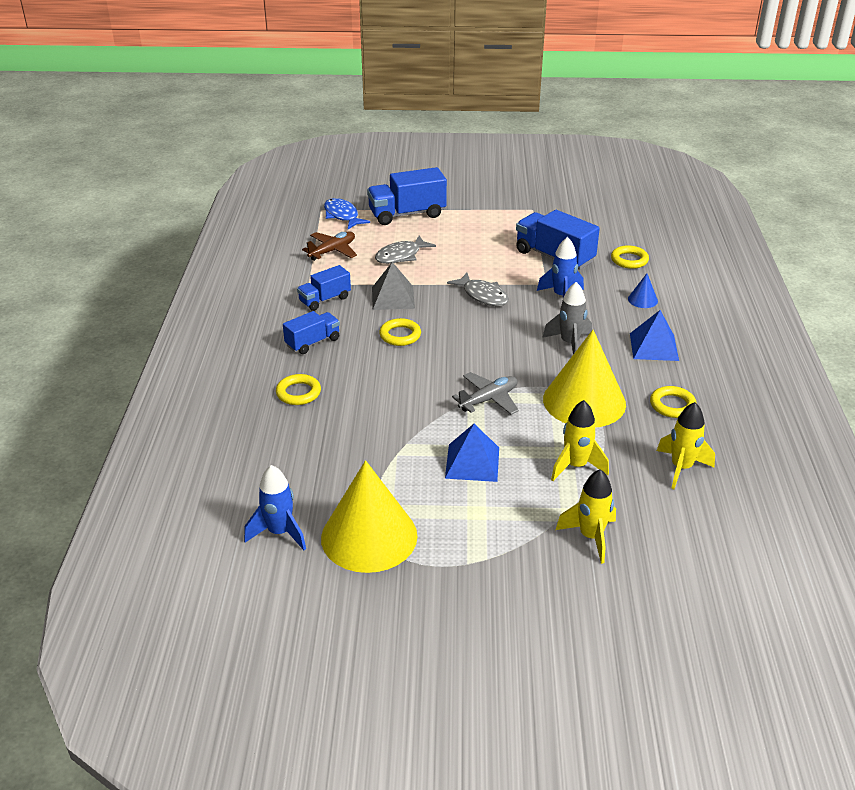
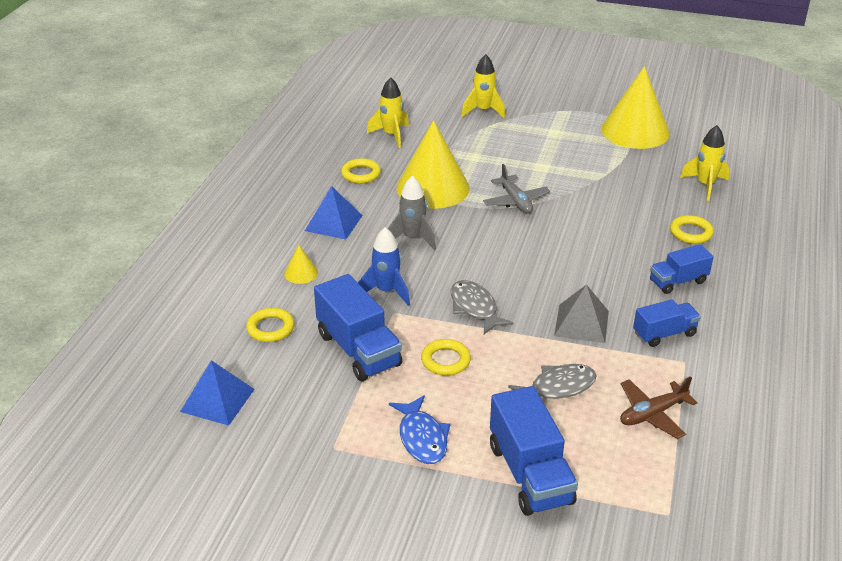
camera: 165 degrees left, 0 degrees up
blue rocket [244,465,306,550] -> none
blue fish [324,198,370,229] -> blue fish moved to [389,395,450,464]
blue truck [367,167,447,225] -> blue truck turned 75 degrees clockwise [490,386,578,516]
yellow ring [379,318,421,346] -> yellow ring moved to [421,339,471,376]
blue pyramid [445,424,499,482] -> blue pyramid moved to [180,360,255,426]
grey plane [452,372,519,415] -> grey plane turned 90 degrees counterclockwise [483,164,550,213]
yellow rocket [551,400,609,481] -> yellow rocket moved to [680,125,730,201]
blue cone [628,274,658,308] -> yellow cone [284,245,318,284]

